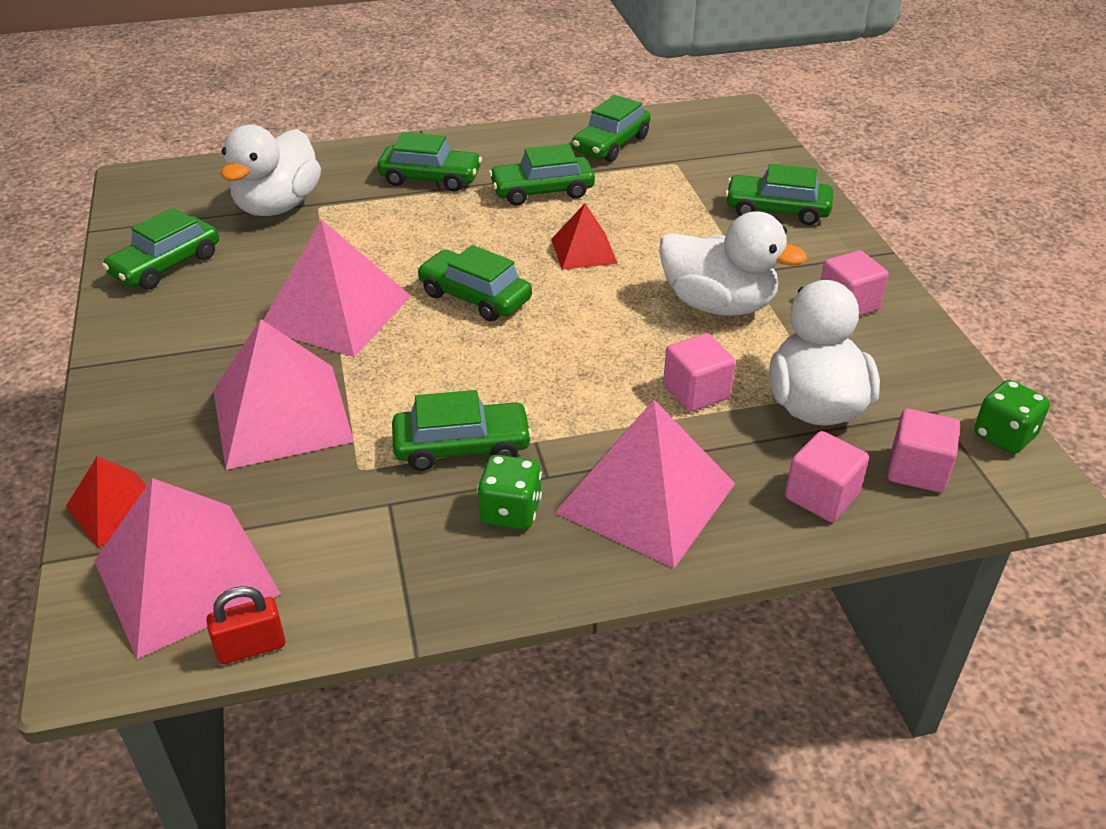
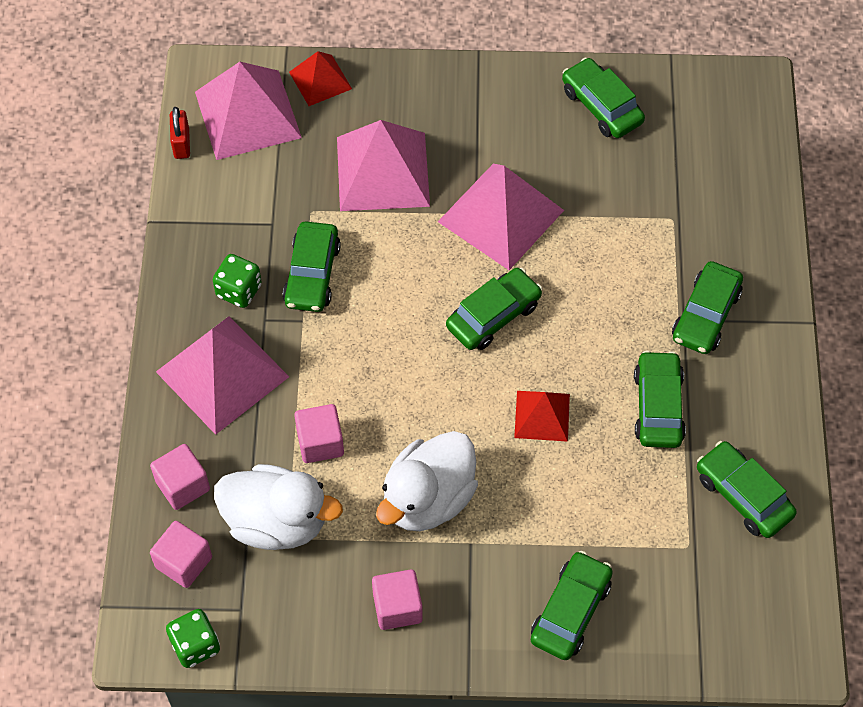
camera: 105 degrees right, 20 degrees up
white duck [221,125,321,216] -> none

